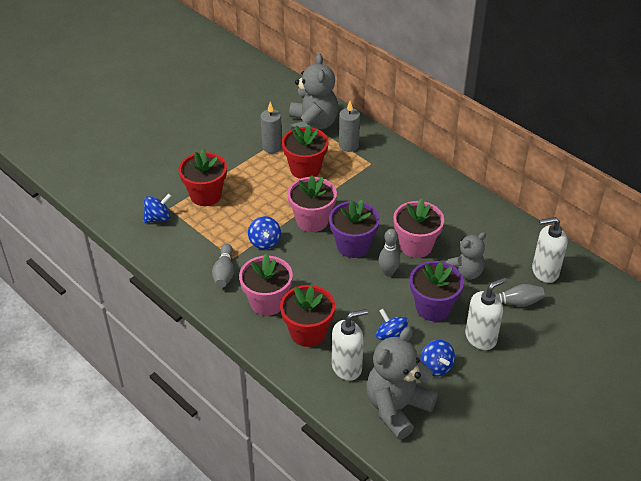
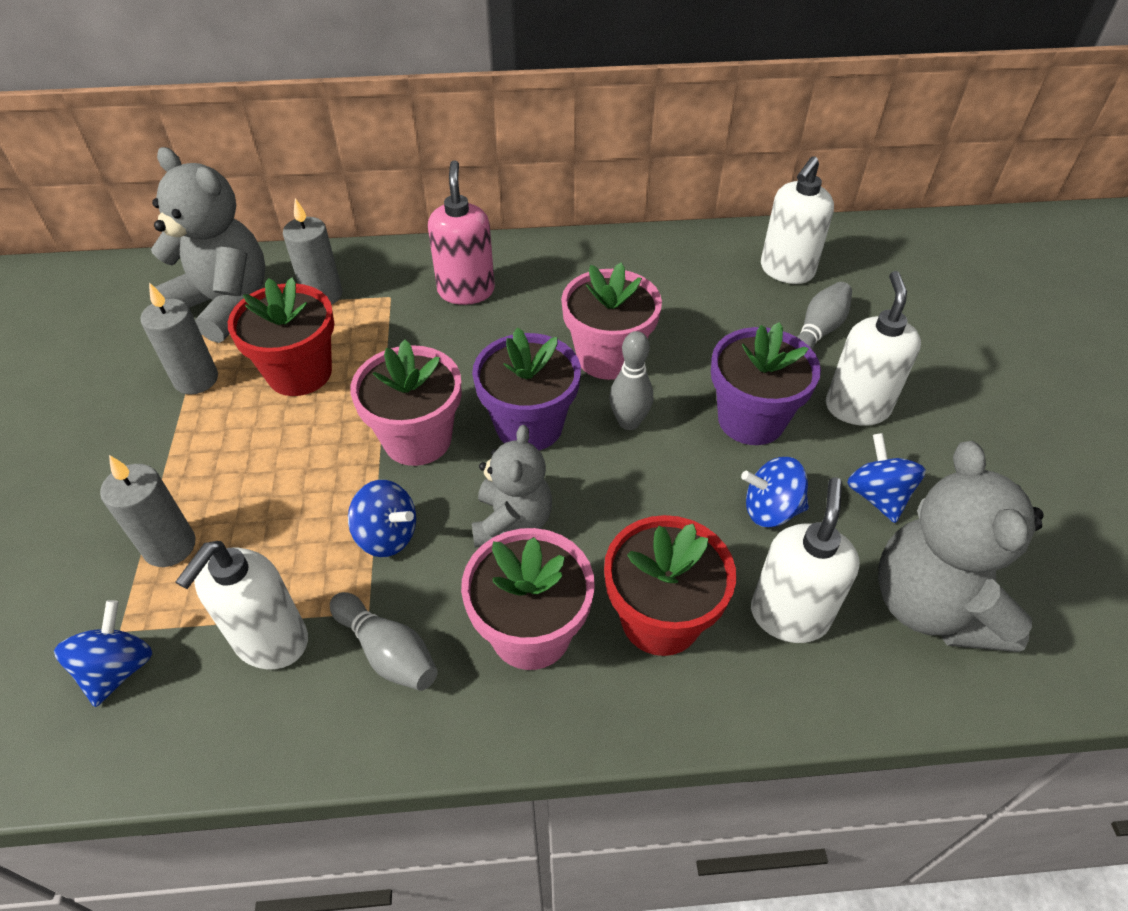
camera: 50 degrees left, 5 degrees up
red flower pot [179,149,227,206] -> grey candle [100,455,196,567]
blue spinning top [420,340,455,377] -> blue spinning top turned 120 degrees counterclockwise [847,433,926,523]
grey teddy bear [445,232,486,280] -> grey teddy bear moved to [472,425,552,548]
none -> white soap dispenser [175,541,308,669]
none -> pink soap dispenser [428,160,495,305]

